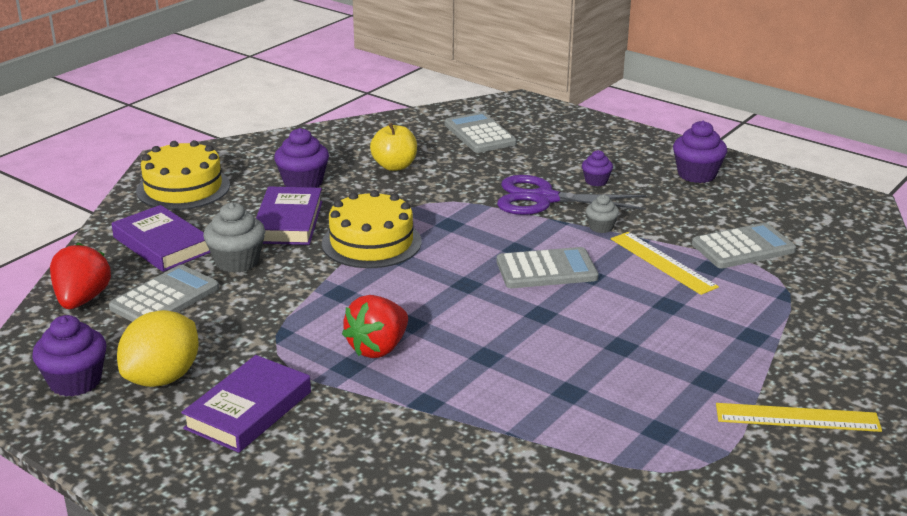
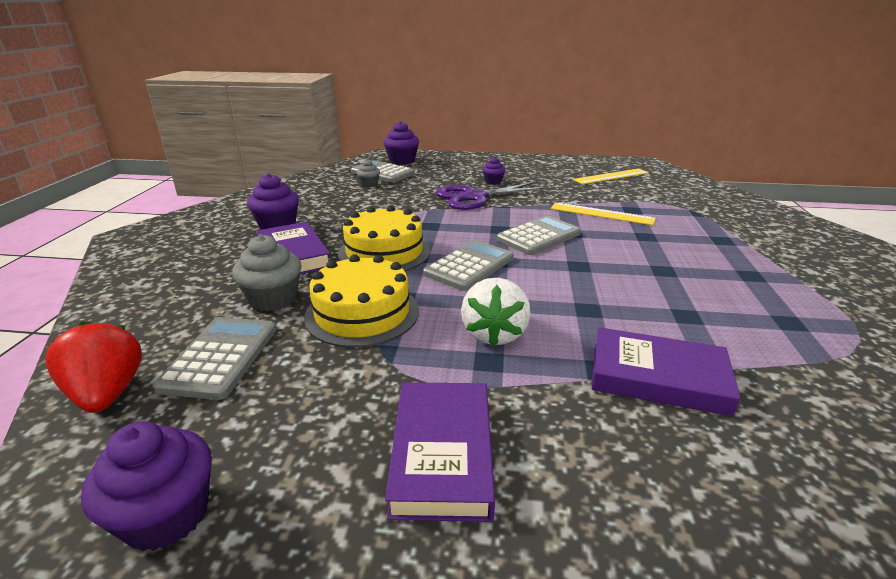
camera: 30 degrees left, 0 degrees up
purple book [112,205,210,272] -> purple book moved to [592,327,741,416]
yellow lemon [117,310,199,387] -> none
yellow cake [136,140,230,210] -> yellow cake moved to [304,254,419,347]
red strawberry [342,295,408,358] -> white strawberry [461,278,531,346]
yellow apple [370,123,417,171] -> none
grey cupcake [586,195,619,233] -> grey cupcake moved to [357,159,380,187]
purple cupcake [673,121,727,183] -> purple cupcake moved to [383,121,419,165]
grey calculator [692,223,796,268] -> grey calculator moved to [423,240,514,291]
yellow ruler [716,403,882,432] -> yellow ruler moved to [573,168,649,185]

